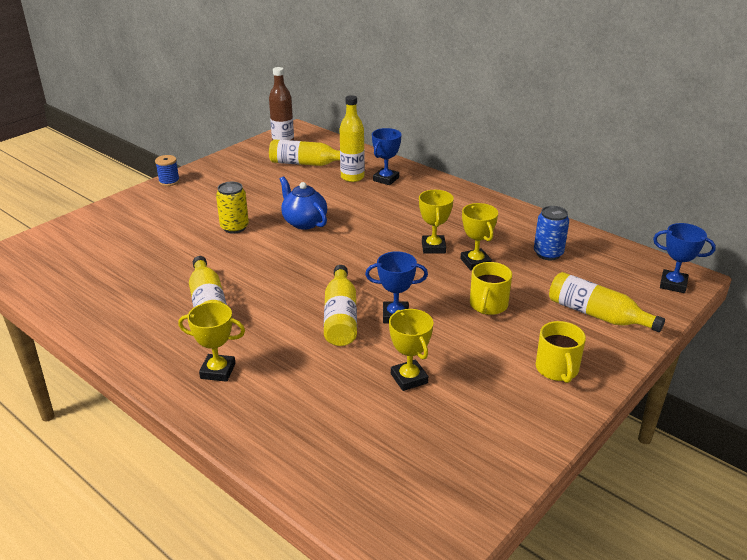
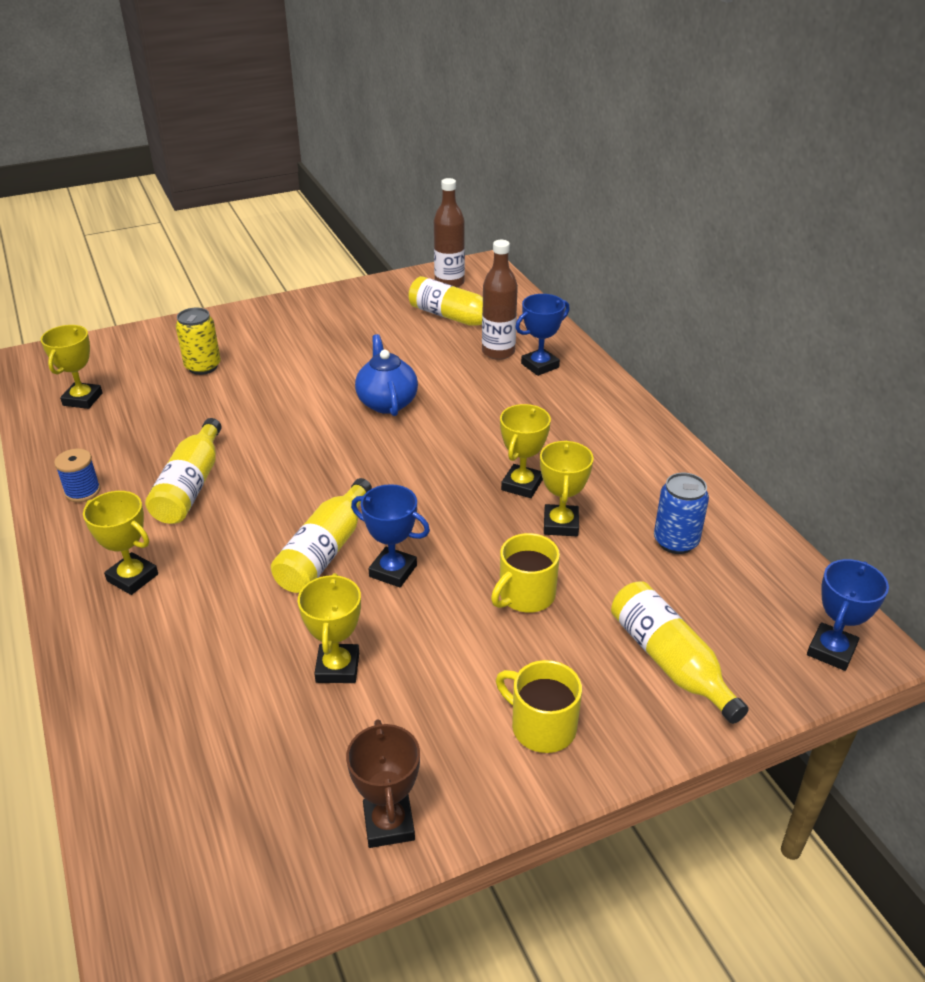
camera: 25 degrees right, 5 degrees up
blue spool [155,155,180,186] -> blue spool moved to [54,449,101,502]
yellow can [216,182,249,234] -> yellow can moved to [176,307,221,375]
yellow bottle [340,95,365,182] -> brown bottle [482,240,518,360]
yellow mug [536,321,586,383] -> yellow mug turned 105 degrees clockwise [496,660,582,753]
blue trophy [653,223,716,293] -> blue trophy turned 75 degrees clockwise [807,559,889,671]
none -> yellow trophy [41,325,103,409]
none -> brown trophy [346,719,420,848]

